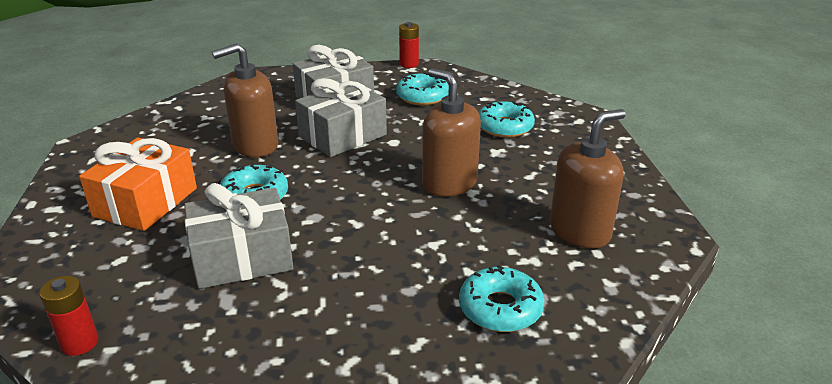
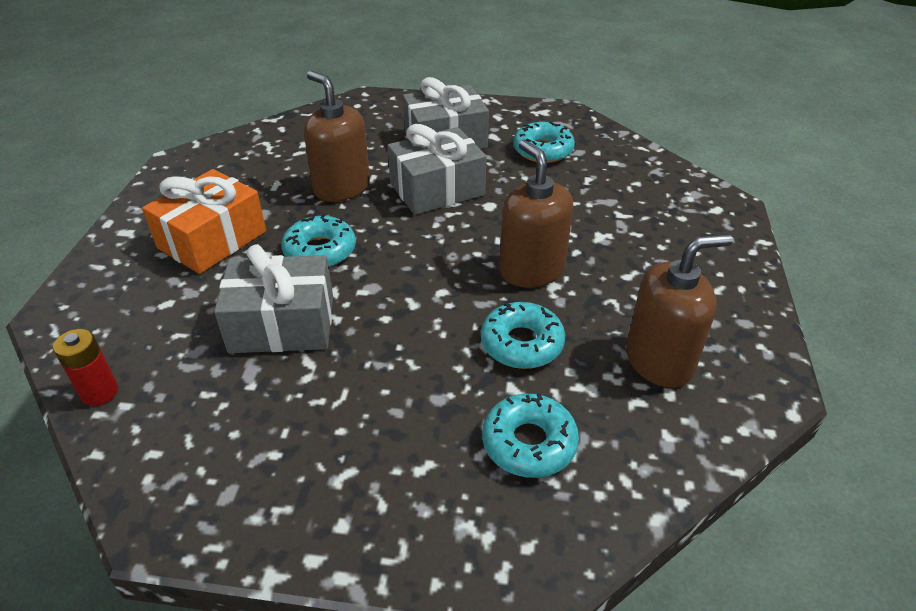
camera: 15 degrees right, 10 degrees up
brown soap dispenser [212,43,278,157] -> brown soap dispenser turned 60 degrees clockwise [304,71,370,202]
red battery [399,22,419,68] -> none
turquoise donut [478,101,535,138] -> turquoise donut moved to [481,302,565,369]

